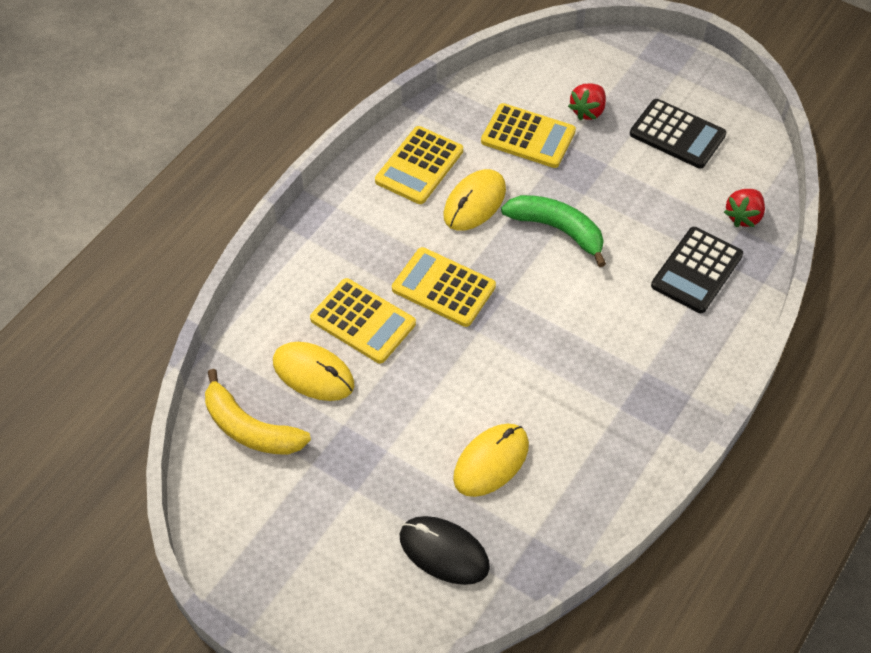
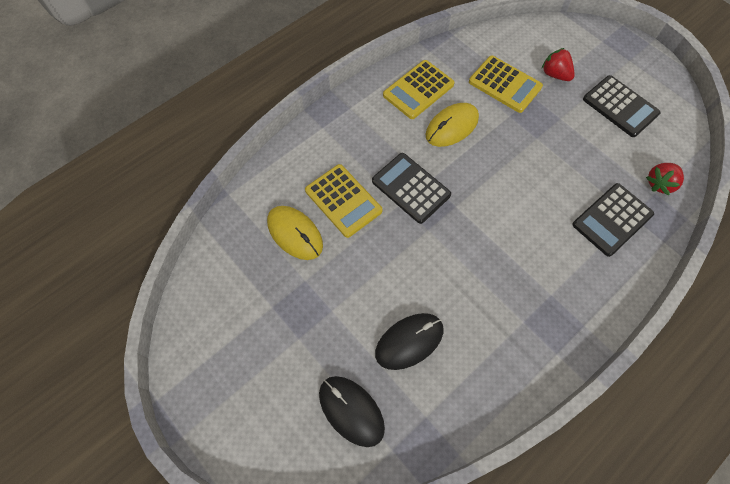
camera: 15 degrees right, 10 degrees up
yellow banana [205,369,311,455] -> none
yellow calculator [392,247,496,327] -> black calculator [372,153,451,224]
yellow mouse [453,423,529,497] -> black mouse [375,313,443,370]
green banana [501,195,606,267] -> none
red strawberry [568,84,606,120] -> red strawberry turned 90 degrees clockwise [541,48,575,81]

